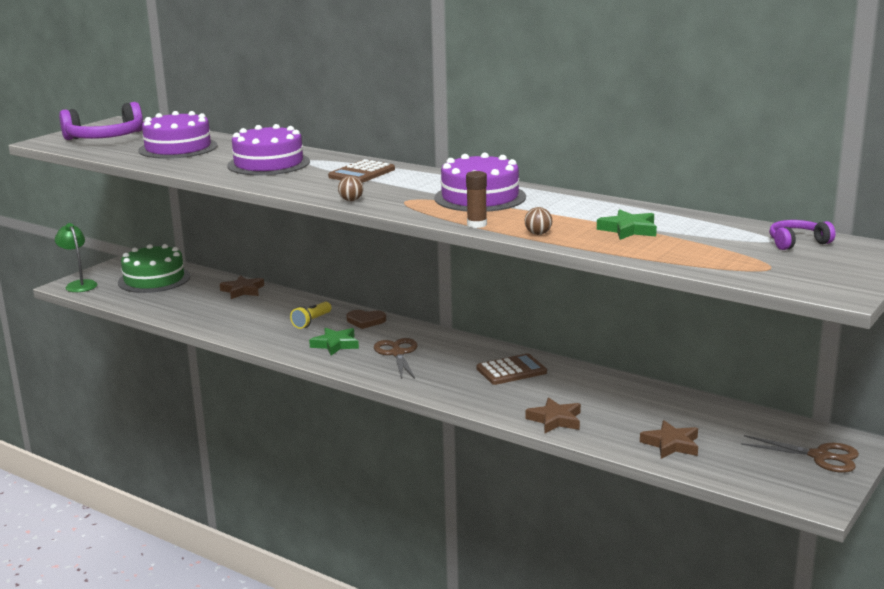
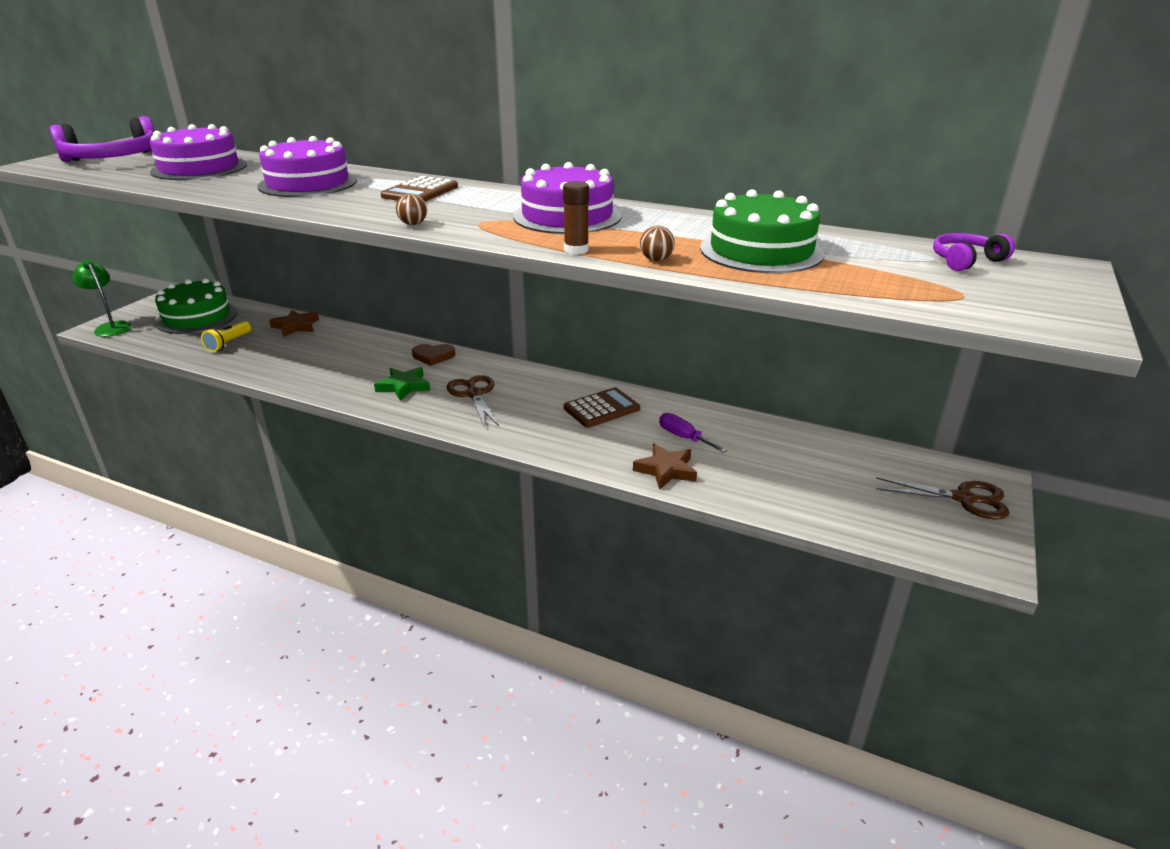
camera: 10 degrees left, 10 degrees up
yellow flashlight [290,301,332,329] -> yellow flashlight moved to [201,321,251,352]
green star [597,209,657,240] -> green cake [700,189,824,273]
brown star [640,420,698,459] -> none
none -> purple screwdriver [659,413,727,453]

